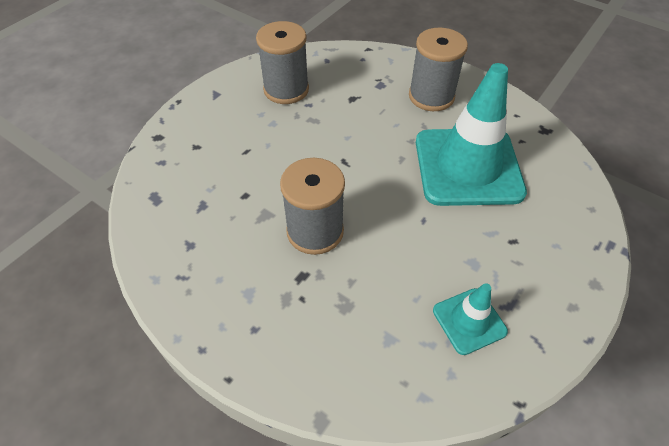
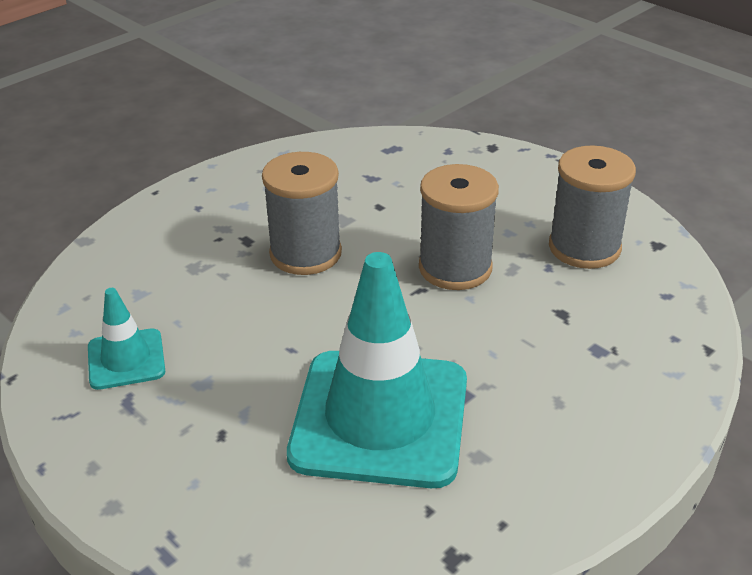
camera: 100 degrees right, 15 degrees down
grey spool [409,28,468,111] -> grey spool moved to [419,164,499,290]

